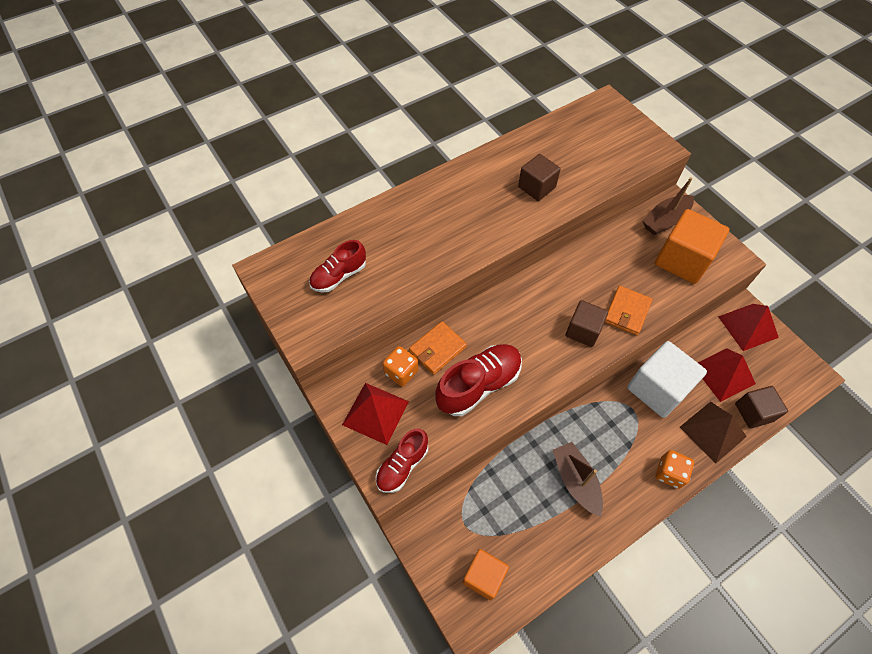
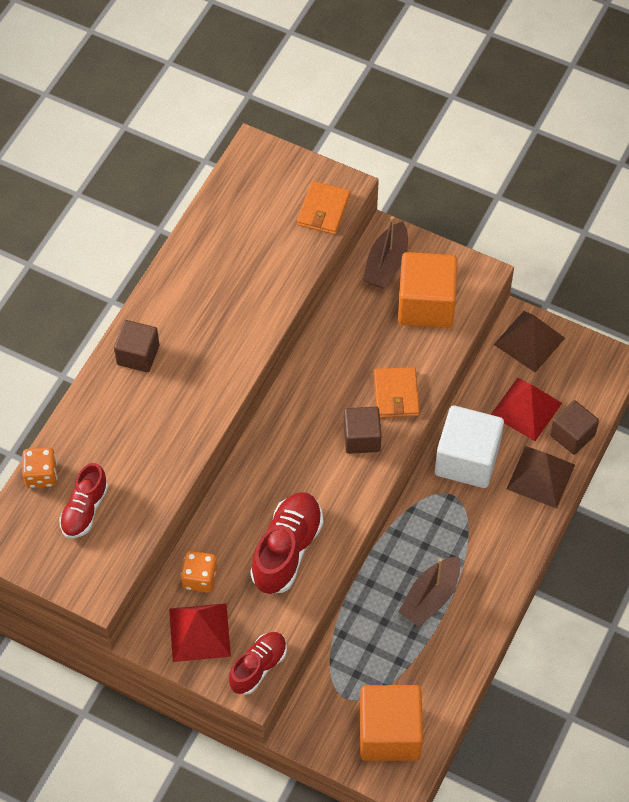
camera: 30 degrees left, 0 degrees up
red shoe [376,429,428,493] -> red shoe turned 150 degrees counterclockwise [229,632,287,695]
orange wallet [409,321,467,375] -> orange wallet moved to [297,181,350,234]
orange cube [463,549,509,601] -> orange cube [360,685,423,761], size x1.63
brown cube [518,154,561,201] -> brown cube moved to [114,320,159,372]
brown boat [553,442,603,517] -> brown boat turned 90 degrees counterclockwise [398,556,460,627]
orange dice [655,450,694,489] -> orange dice moved to [22,447,57,488]
red pyramid [718,304,779,351] -> brown pyramid [494,311,565,373]

